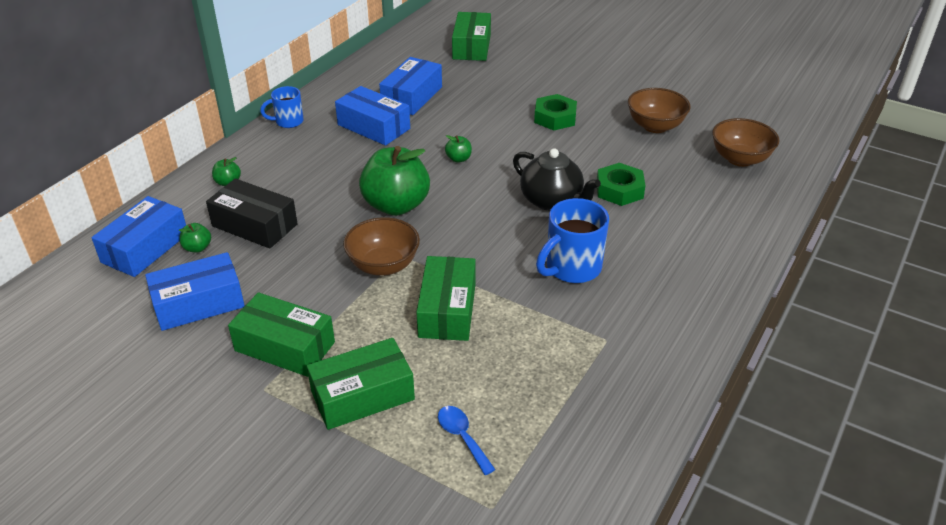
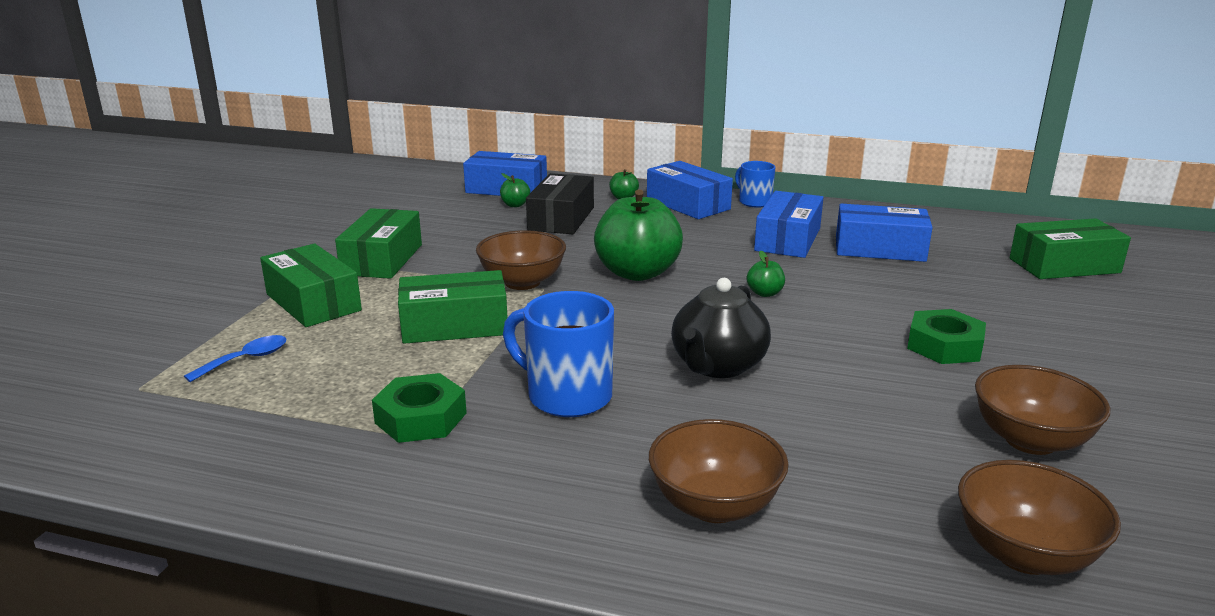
camera: 75 degrees right, 15 degrees down
blue box [145,252,245,331] -> blue box moved to [647,161,733,219]
green nut [597,163,645,206] -> green nut moved to [372,373,467,443]
none -> brown bowl [649,419,789,523]

